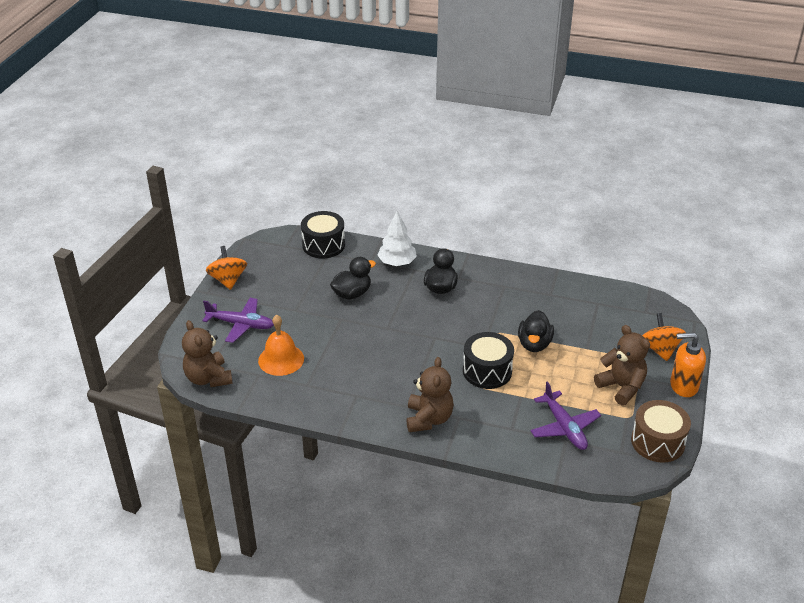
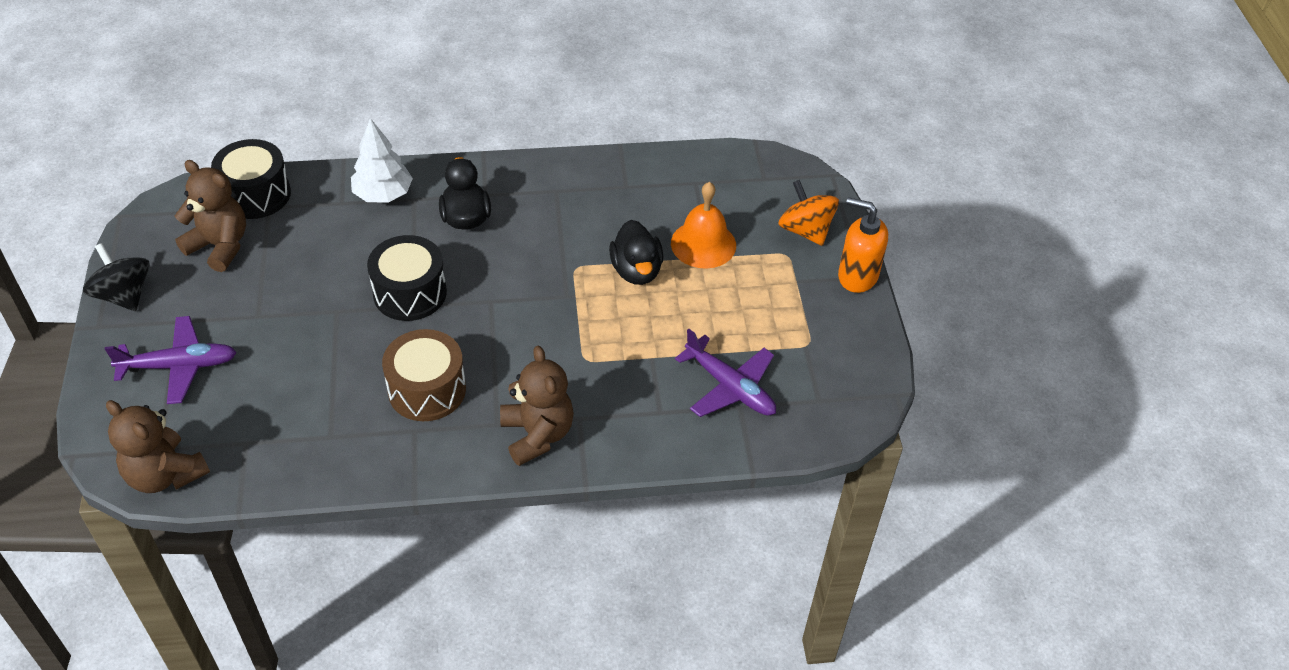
camera: 25 degrees left, 10 degrees up
orange spinning top [206,246,247,290] -> black spinning top [83,243,150,311]
orange bell [258,315,304,376] -> orange bell moved to [671,182,736,269]
black duck [330,257,376,299] -> none
black drum [463,332,514,389] -> black drum moved to [367,235,447,321]
brown teddy bear [594,325,650,405] -> brown teddy bear moved to [175,160,246,272]
brown drum [631,400,691,463] -> brown drum moved to [382,329,466,421]
orange soap dispenser [670,333,706,397] -> orange soap dispenser turned 45 degrees clockwise [838,197,888,293]

